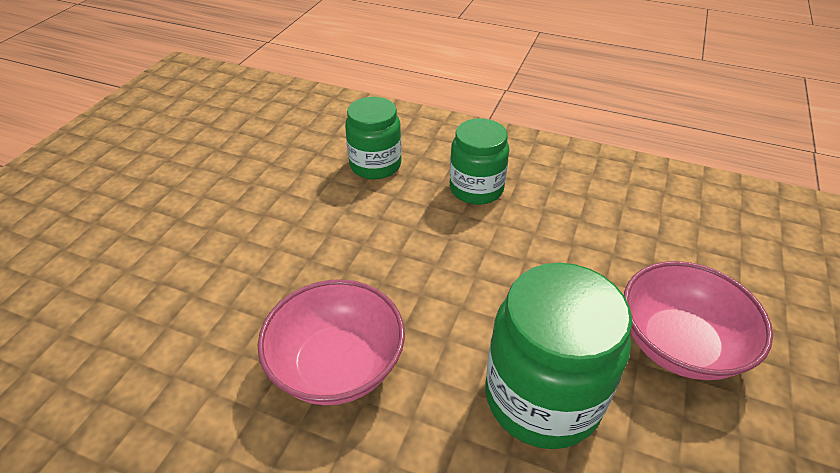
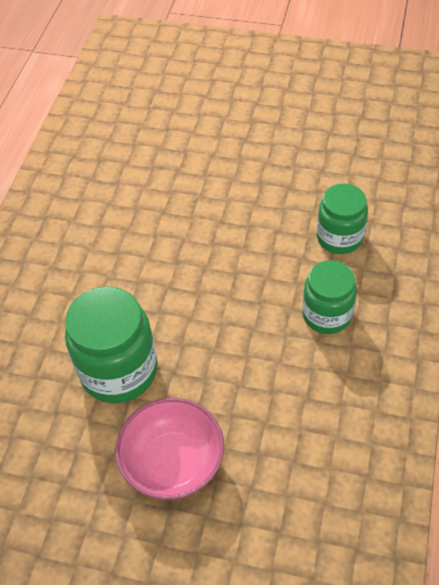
camera: 85 degrees right, 10 degrees up
pink bowl [258,279,405,405] -> none

